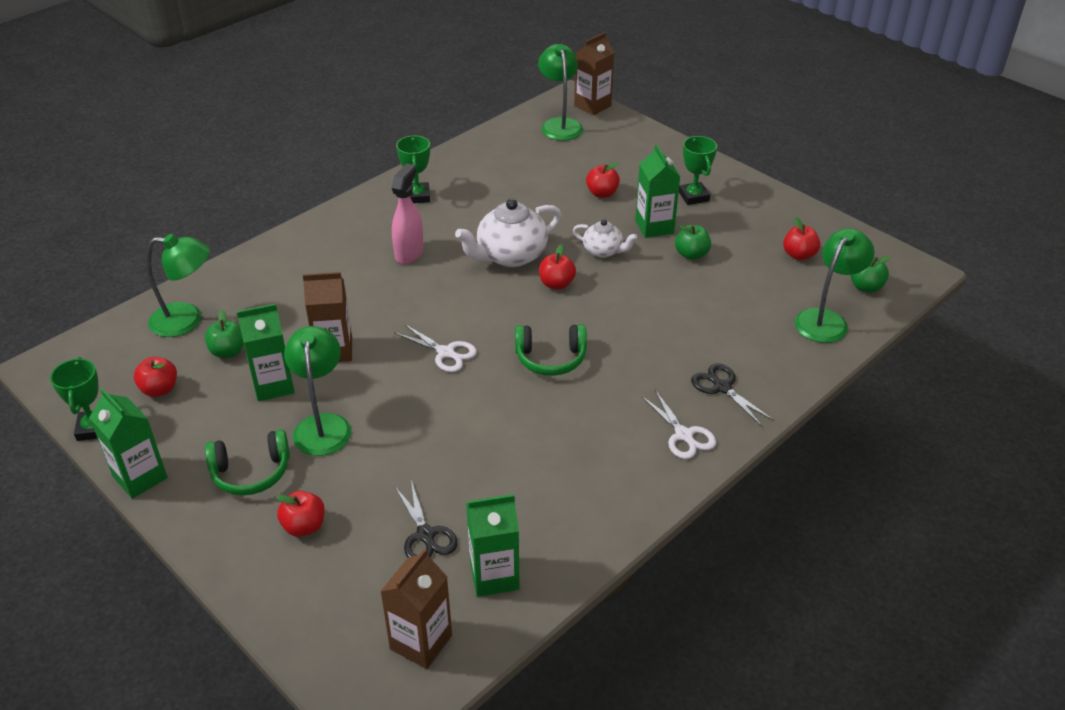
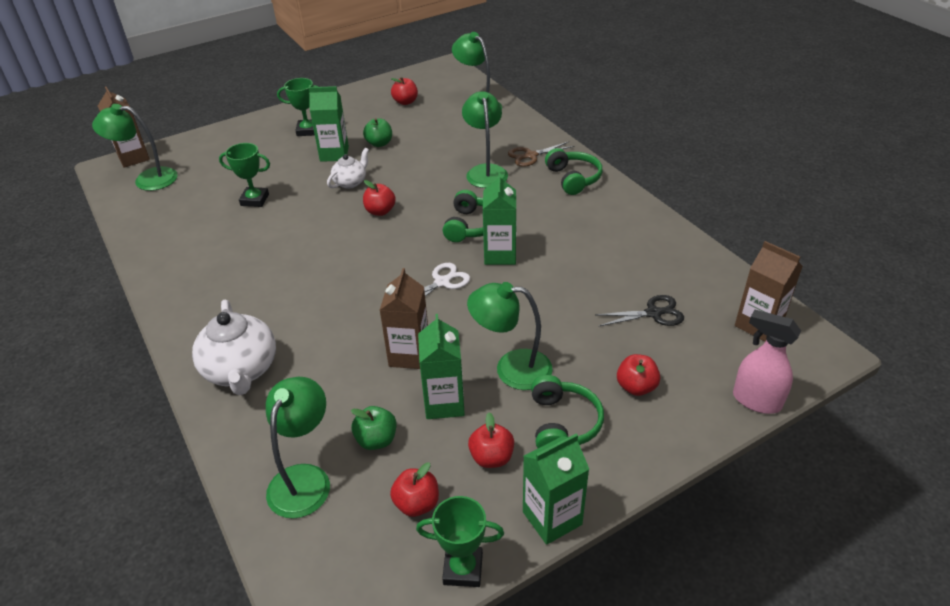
camera: 75 degrees left, 0 degrees up
pink spray bottle [392,163,424,264] -> pink spray bottle moved to [733,309,801,414]
green trophy [396,136,430,203] -> green trophy moved to [219,143,270,207]
white teapot [455,198,561,267] -> white teapot moved to [192,299,276,395]
green carton [466,494,520,597] -> green carton moved to [483,173,516,265]
red apple [586,162,620,198] -> red apple moved to [468,412,514,468]
white scissors [641,390,716,459] -> green headphones [545,148,603,195]
black scissors [691,363,774,426] -> brown scissors [508,142,575,167]
green apple [850,256,891,293] -> none
none -> green lamp [462,91,508,188]

